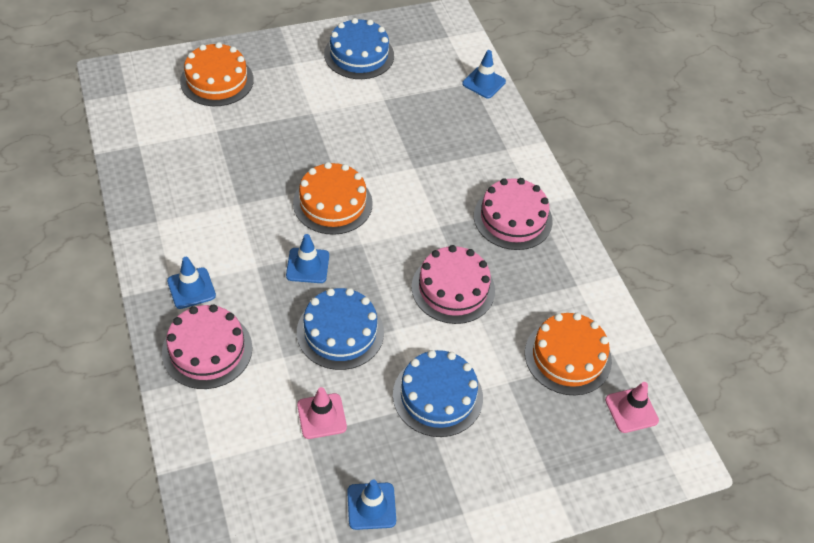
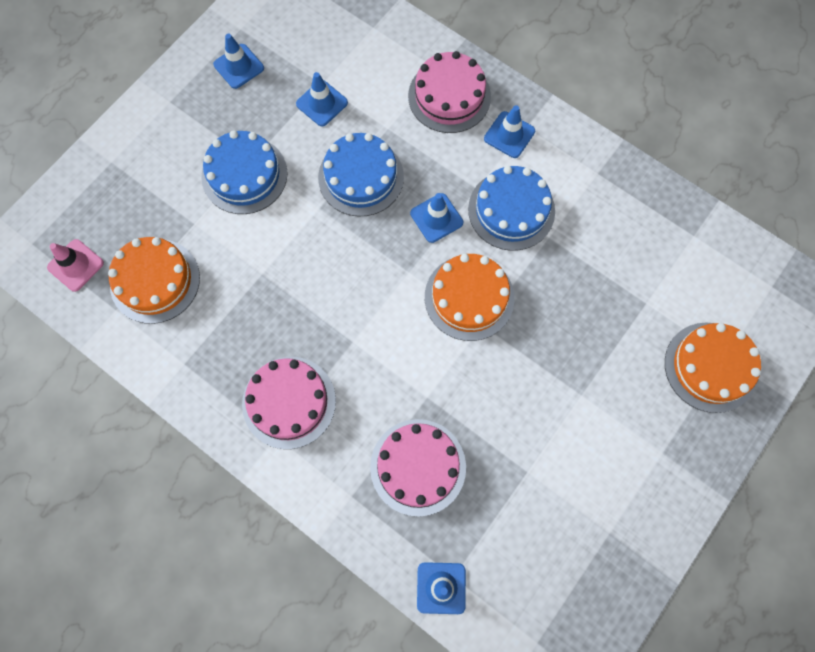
camera: 150 degrees right, 20 degrees up
pink traffic cone [297,387,347,439] -> blue traffic cone [296,72,348,126]
blue cake [324,18,394,79] -> blue cake moved to [468,166,555,251]
pink cake [411,245,495,324] -> pink cake moved to [370,419,466,517]

